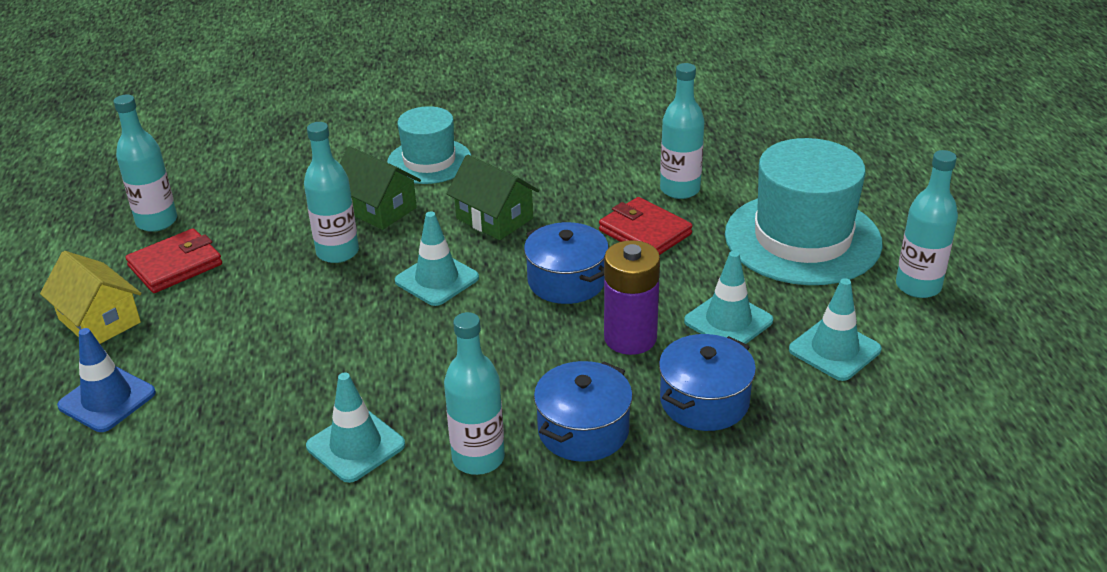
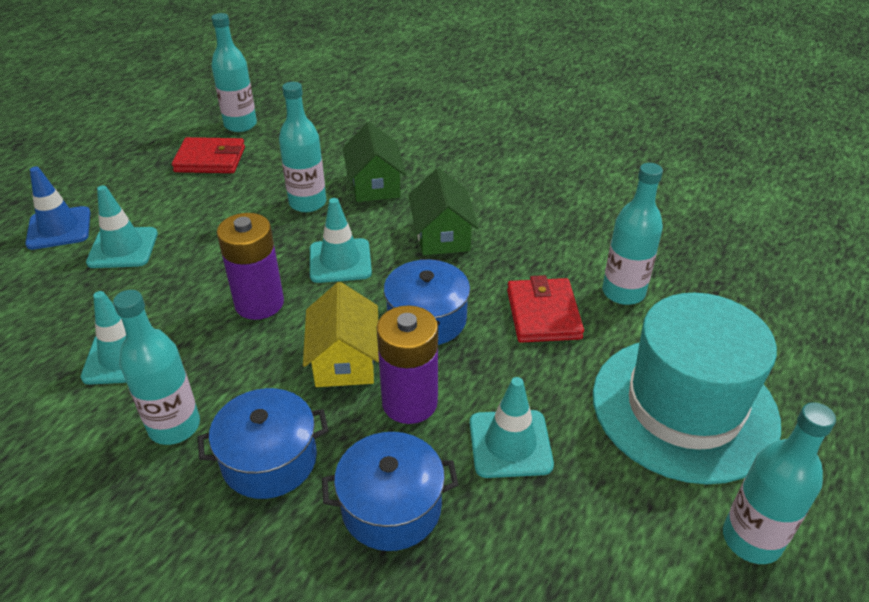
camera: 40 degrees right, 5 degrees up
yellow house [40,251,142,344] -> yellow house moved to [303,282,379,387]
turquoise hat [387,106,471,184] -> none
turquoise traffic cone [789,278,881,381] -> turquoise traffic cone moved to [86,185,158,268]
none -> purple battery [217,213,284,320]

